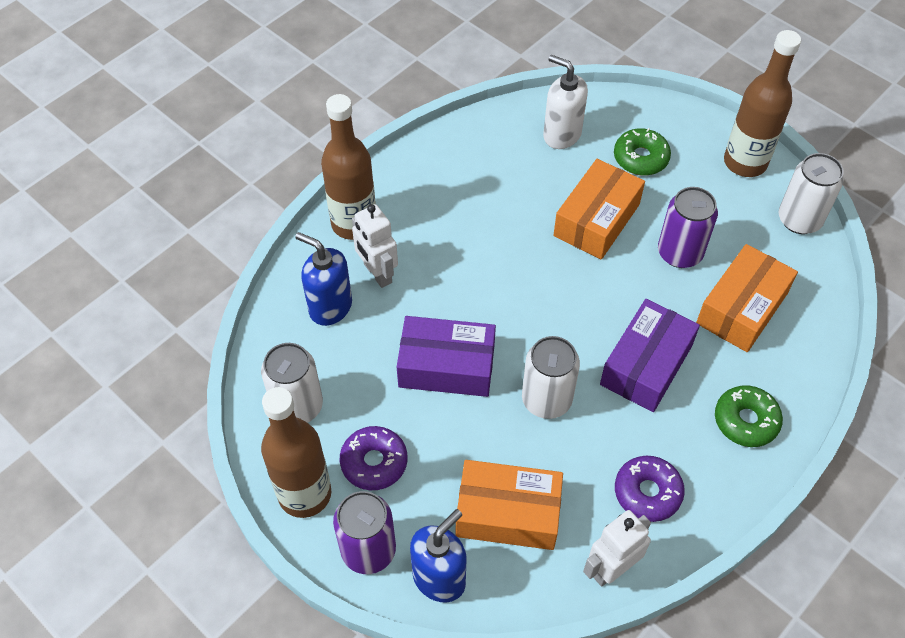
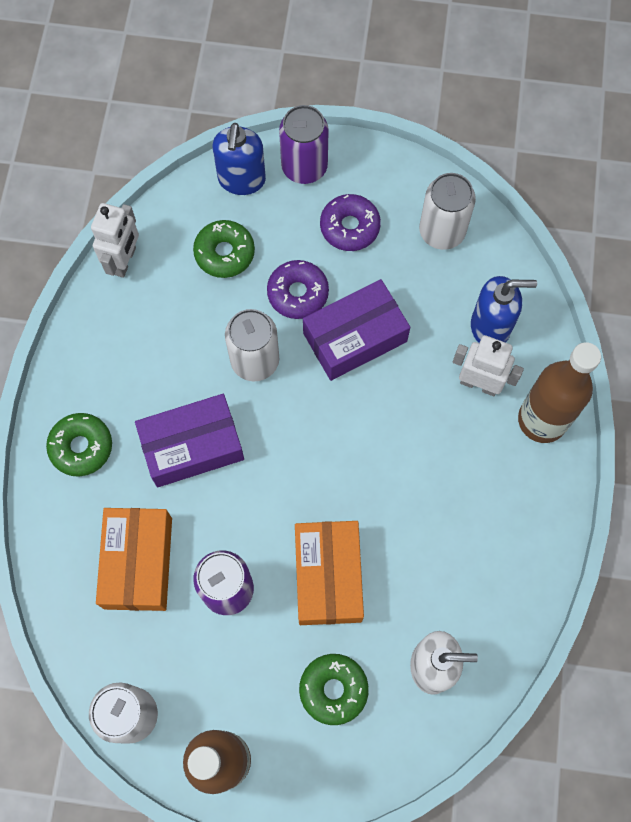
camera: 145 degrees right, 15 degrees up
brown bottle [261,387,331,518] -> none
orange box [456,460,563,550] -> green donut [193,220,255,278]
purple box [600,299,700,412] -> purple box turned 75 degrees clockwise [135,394,244,487]
purple donut [615,456,685,522] -> purple donut moved to [267,260,329,319]

